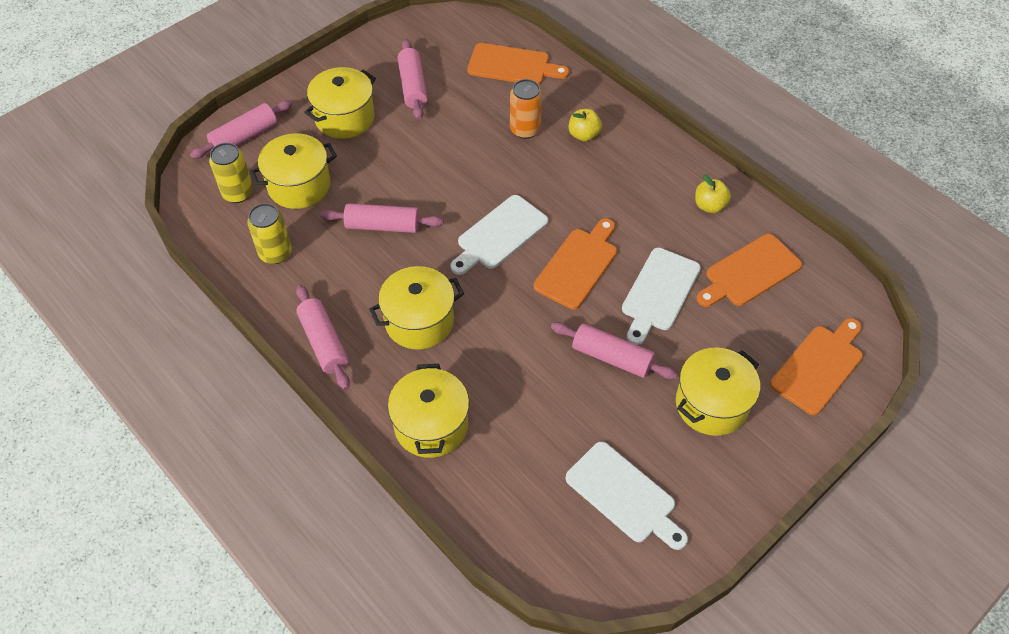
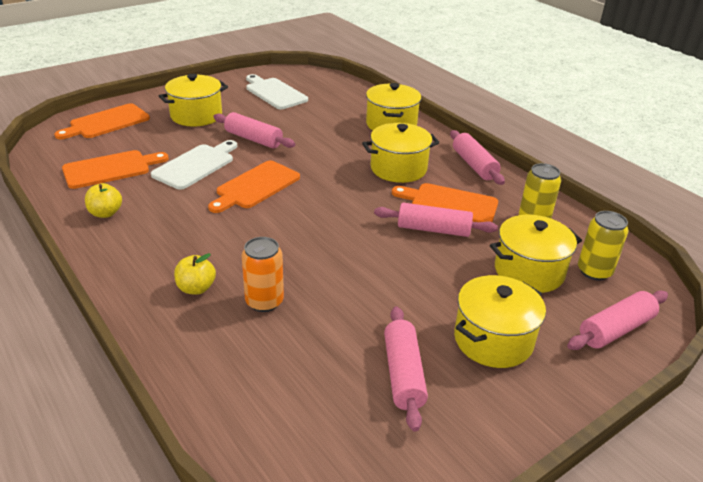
camera: 175 degrees left, 20 degrees down
white cutting board [450,195,548,275] -> none
orange cutting board [467,43,569,85] -> orange cutting board moved to [392,183,498,222]

